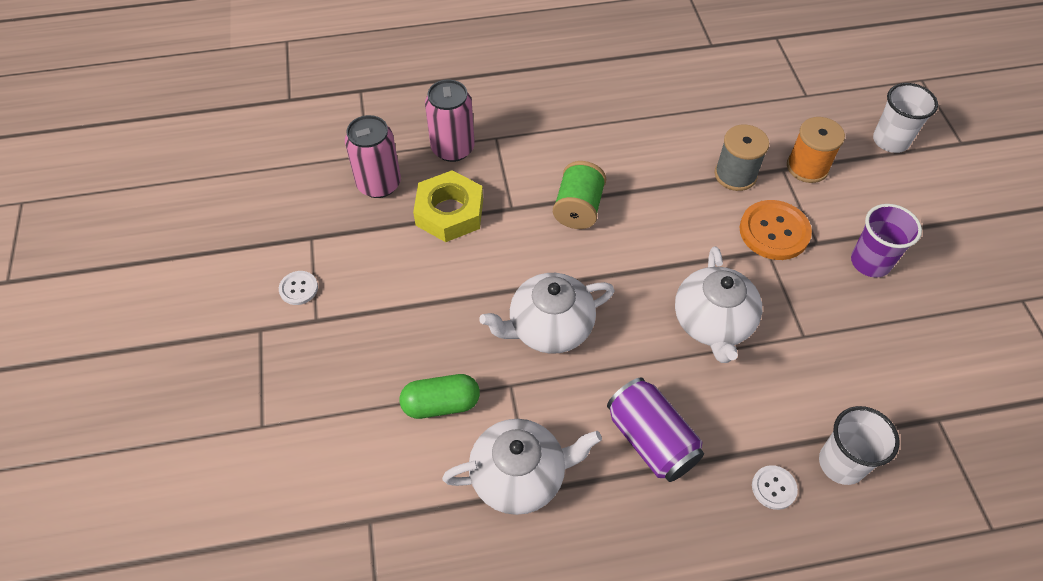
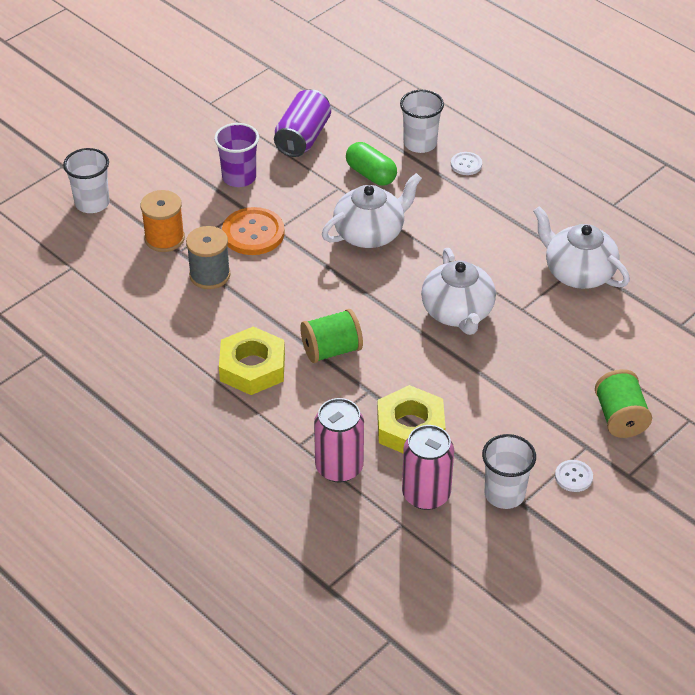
camera: 125 degrees left, 10 degrees down
green capsule [400,374,480,419] -> green capsule moved to [346,142,397,186]
white teapot [480,273,615,354] -> white teapot turned 45 degrees clockwise [421,248,496,335]
purple can [607,377,704,482] -> purple can moved to [274,89,331,157]
none -> yellow nut [219,326,285,395]
none -> white cup [482,434,536,509]
none -> green spool [595,369,652,438]

